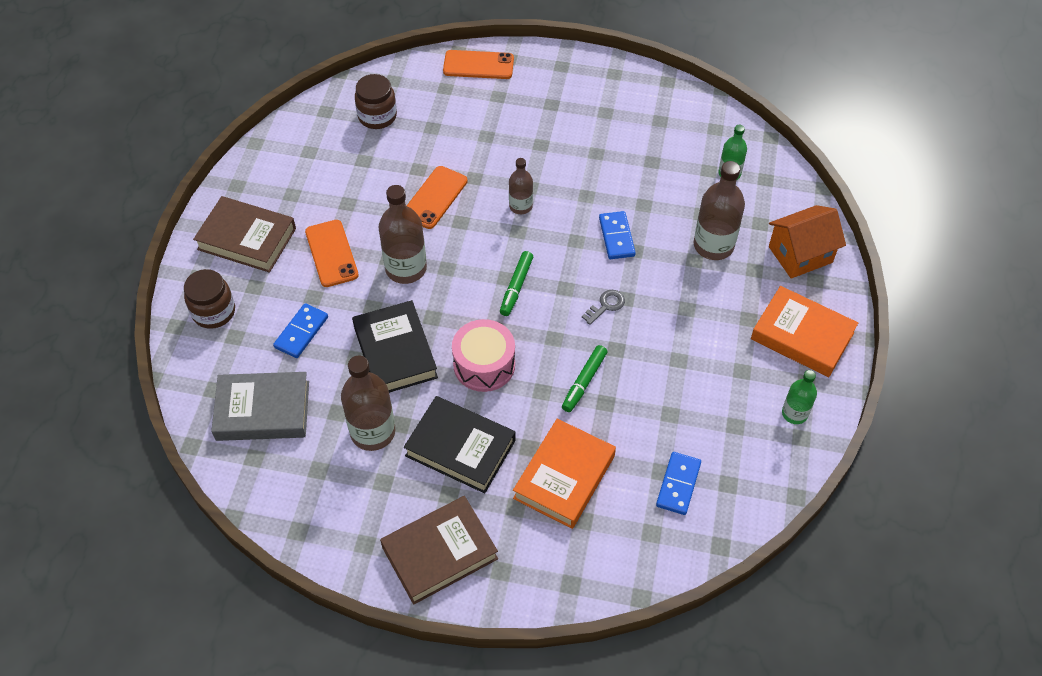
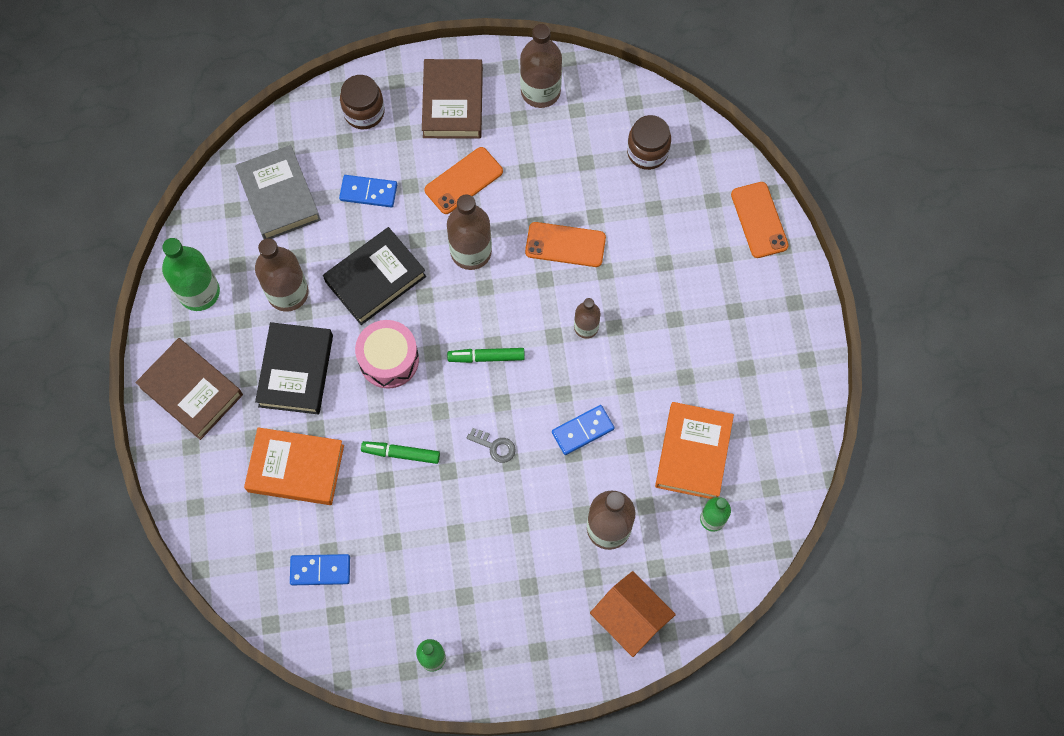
camera: 70 degrees right, 15 degrees up
orange book [751,286,858,377] -> orange book moved to [655,402,734,499]
none -> green bottle [162,238,220,311]
none -> brown bottle [520,24,562,108]

